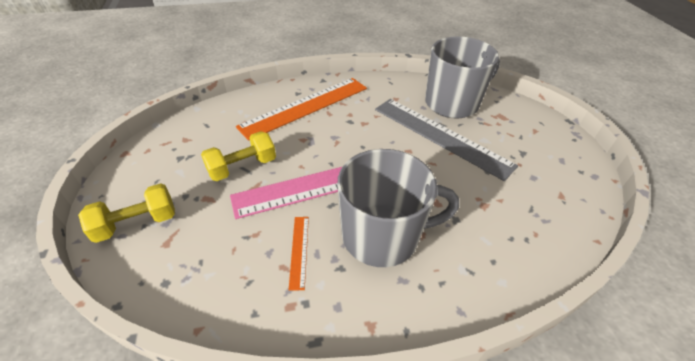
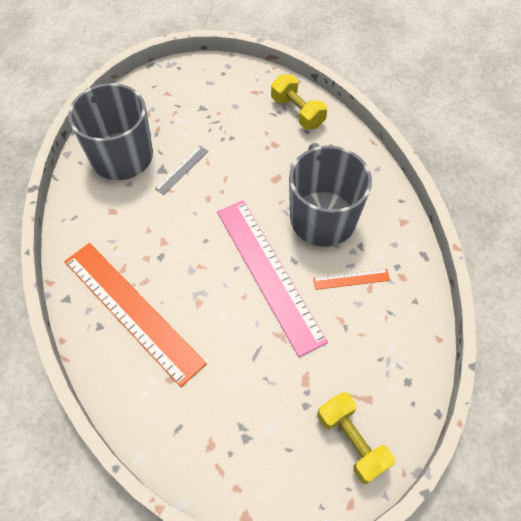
camera: 95 degrees left, 15 degrees up
yellow dumbbell [201,131,276,181] -> yellow dumbbell moved to [271,75,327,130]
grey ruler [375,99,518,181] -> grey ruler [155,146,209,195], size x0.42

